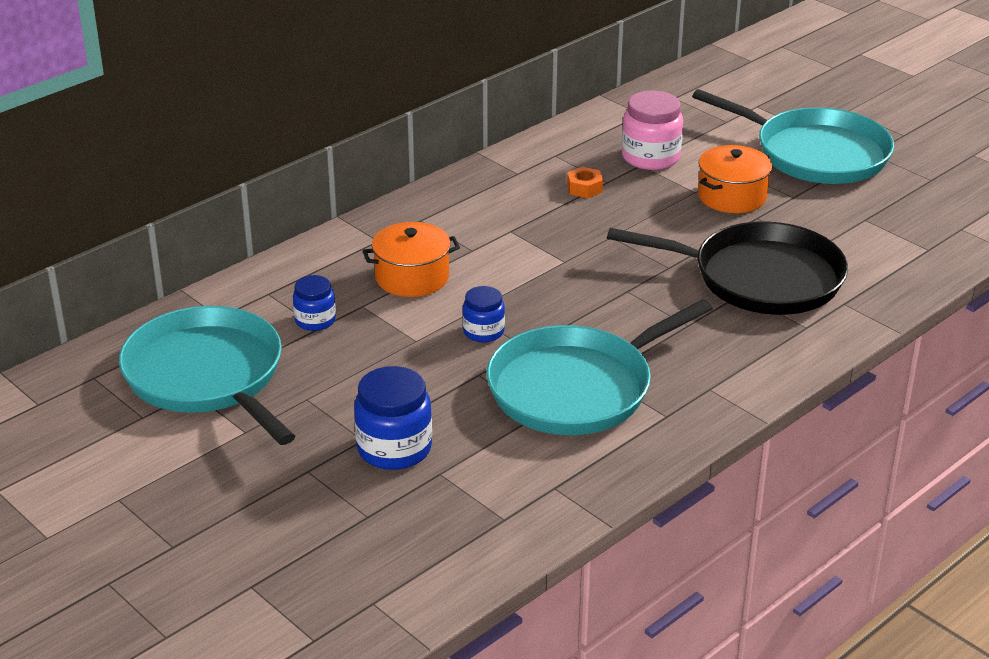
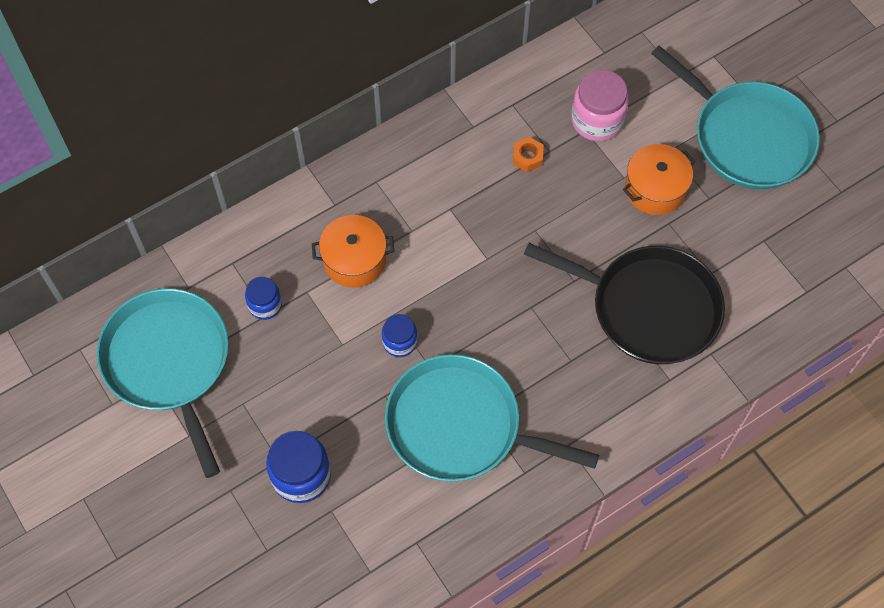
camera: 10 degrees right, 30 degrees up
turquoise pan [487,299,713,435] -> turquoise pan turned 45 degrees clockwise [385,354,599,482]

